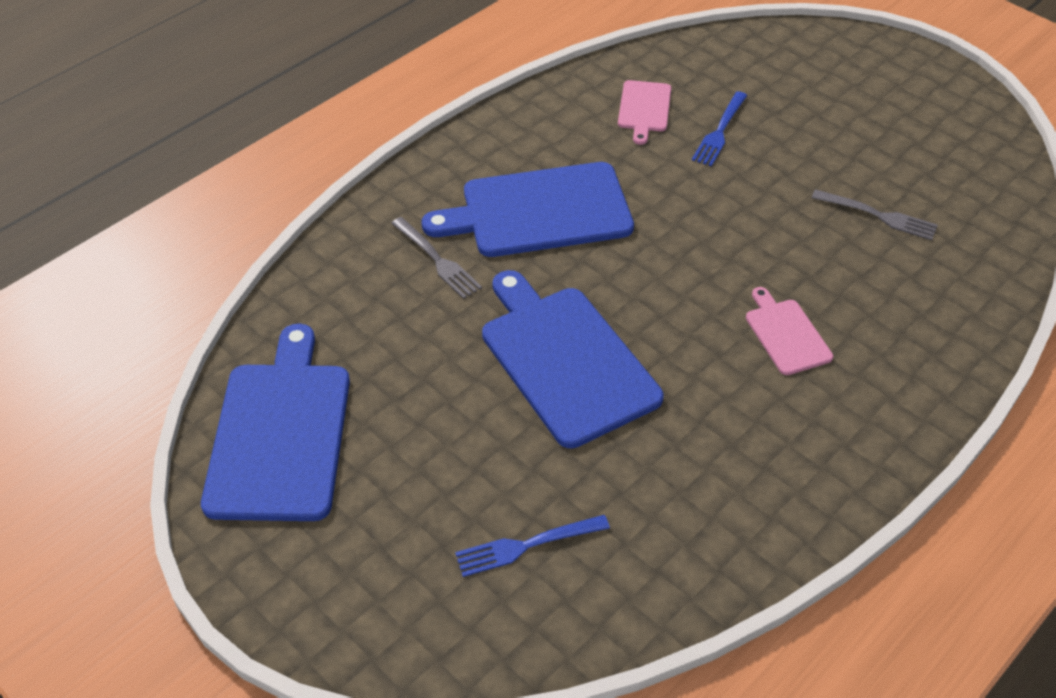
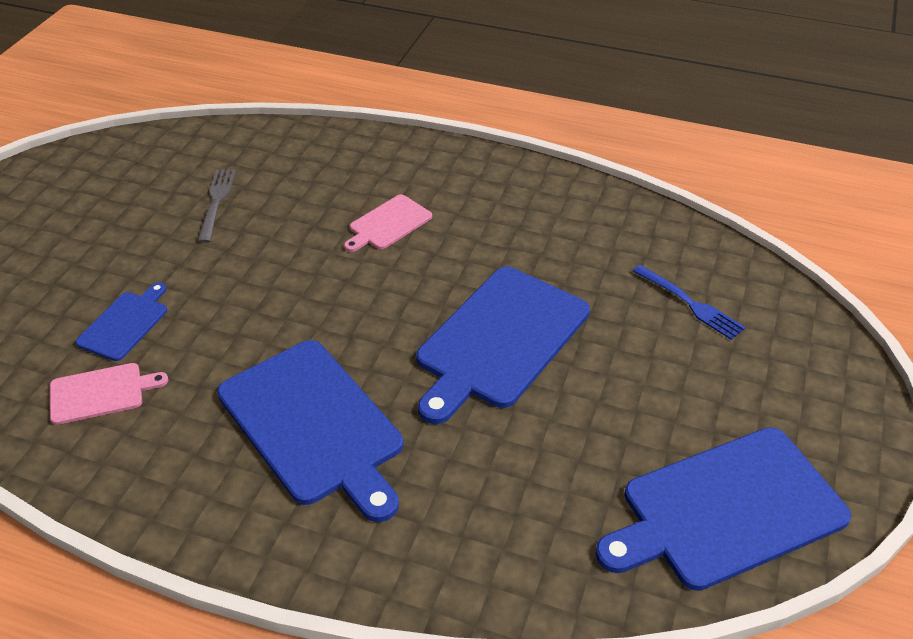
camera: 115 degrees left, 5 degrees down
grey fork [391,217,482,299] -> none
blue fork [692,91,747,166] -> blue cutting board [75,282,167,361]

